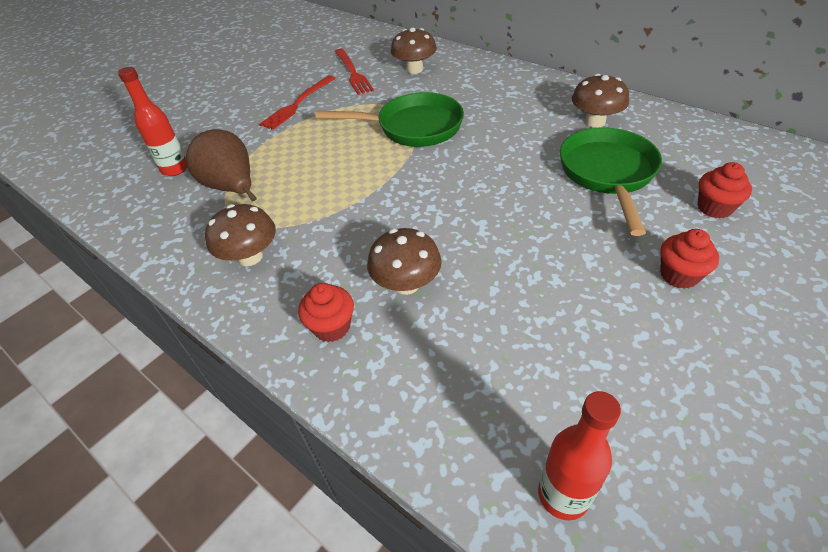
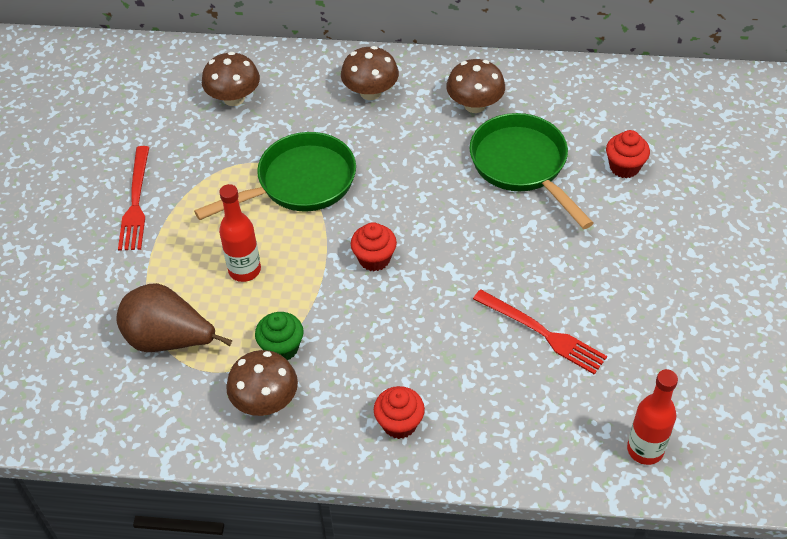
camera: 35 degrees left, 5 degrees up
red bottle [118,67,187,176] -> red bottle moved to [219,184,261,282]
red fork [335,49,374,95] -> red fork moved to [473,289,607,375]
brown mushroom [367,228,442,295] -> brown mushroom moved to [341,46,399,100]
red cupcake [660,229,719,289] -> red cupcake moved to [351,222,397,271]
none -> green cupcake [255,312,304,360]

